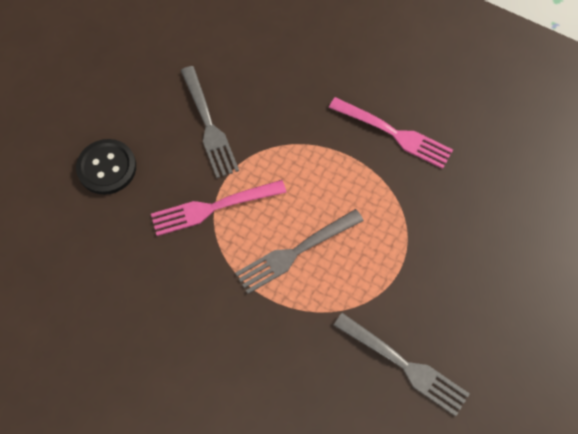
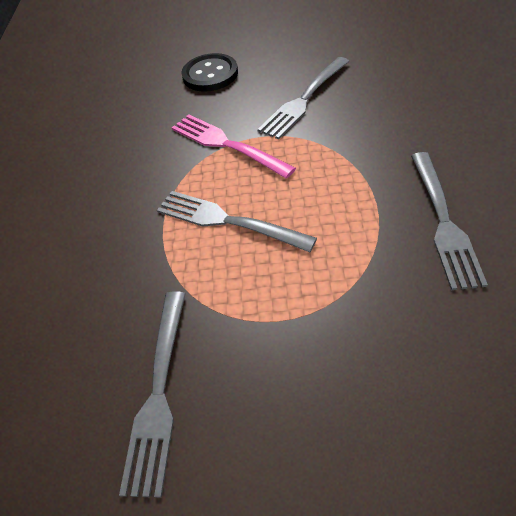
camera: 65 degrees right, 15 degrees down
pink fork [329,97,453,169] -> grey fork [411,152,488,290]

